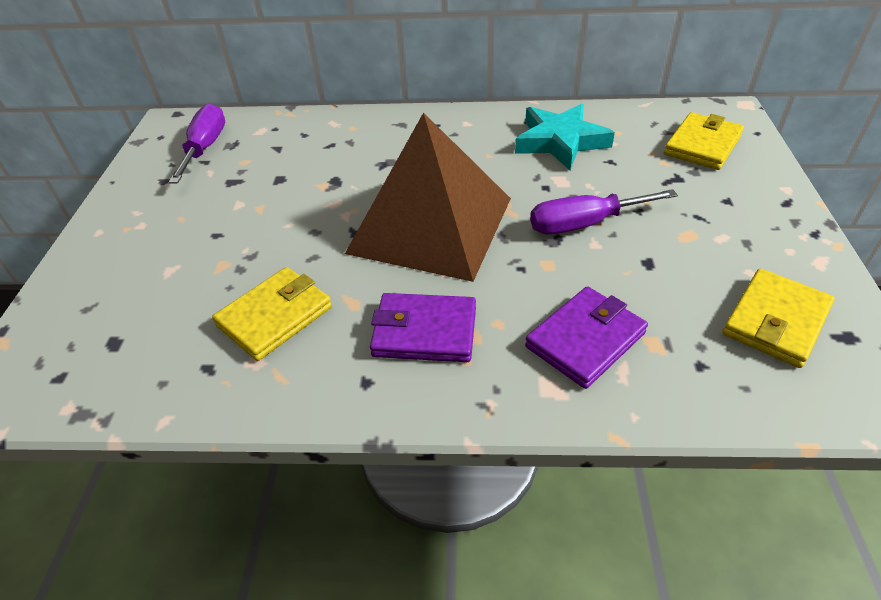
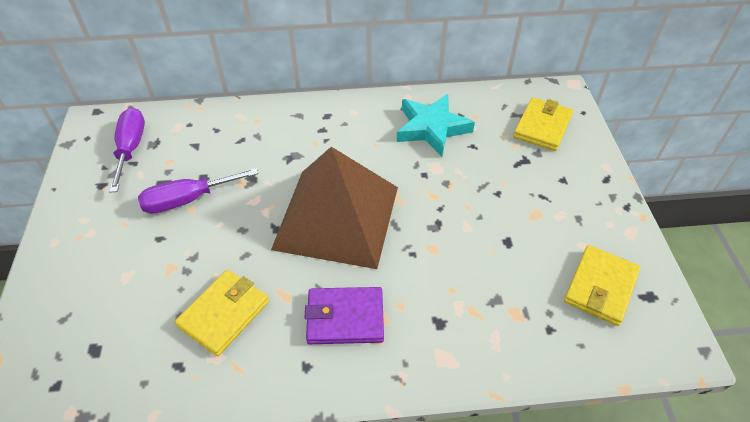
camera: 10 degrees left, 5 degrees up
purple wallet [525,286,648,389] -> none
purple screwdriver [530,189,678,234] -> purple screwdriver moved to [138,168,259,214]

